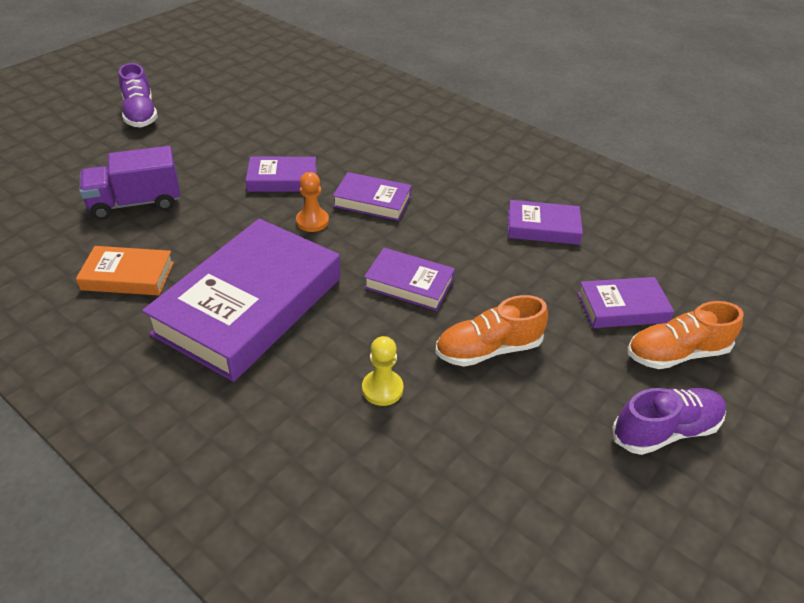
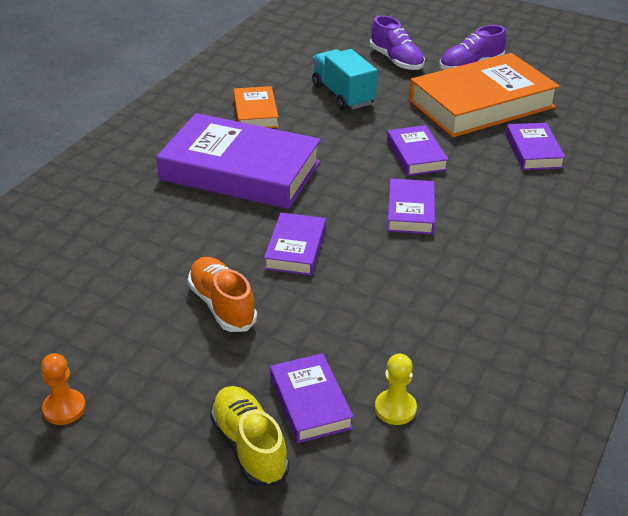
camera: 80 degrees right, 5 degrees down
purple truck [80,146,180,220] -> turquoise truck [312,49,377,111]
orange pawn [296,172,329,232] -> orange pawn moved to [41,353,86,425]
yellow pawn [362,336,403,406] -> yellow pawn moved to [375,354,417,425]
purple book [508,200,583,245] -> purple book moved to [506,123,566,170]
purple shoe [612,388,726,455] -> purple shoe moved to [370,15,425,70]
orange shoe [628,301,744,369] -> yellow shoe [210,386,289,487]
none -> orange book [409,53,560,137]

